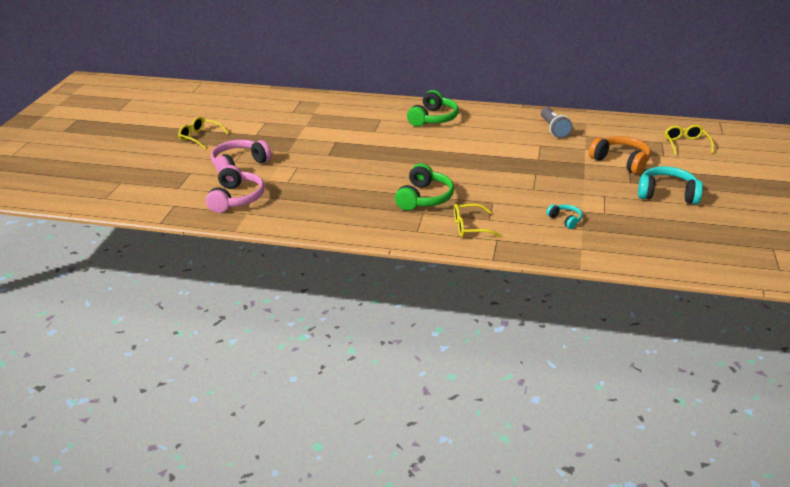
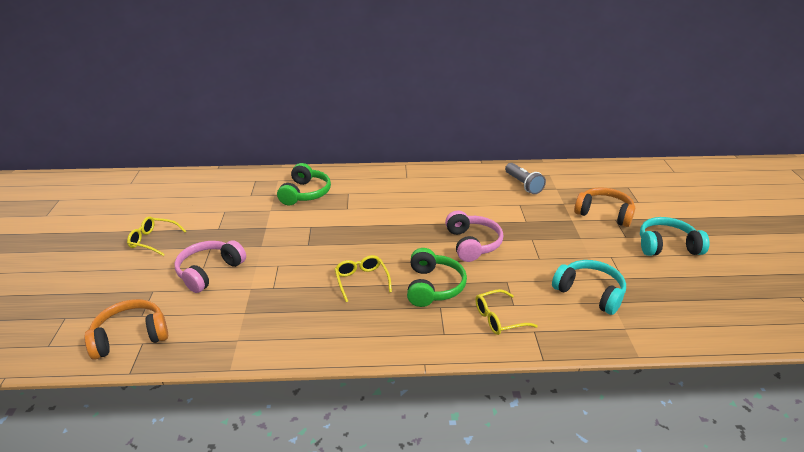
camera: 15 degrees left, 0 degrees up
pink headphones [206,165,265,213] -> pink headphones moved to [445,211,503,262]
green headphones [407,90,459,127] -> green headphones moved to [277,163,331,205]
turquoise headphones [547,204,582,229] -> turquoise headphones [552,260,626,315], size x1.90
yellow glasses [665,125,714,156] -> yellow glasses moved to [335,255,392,302]
none -> orange headphones [84,299,168,360]

